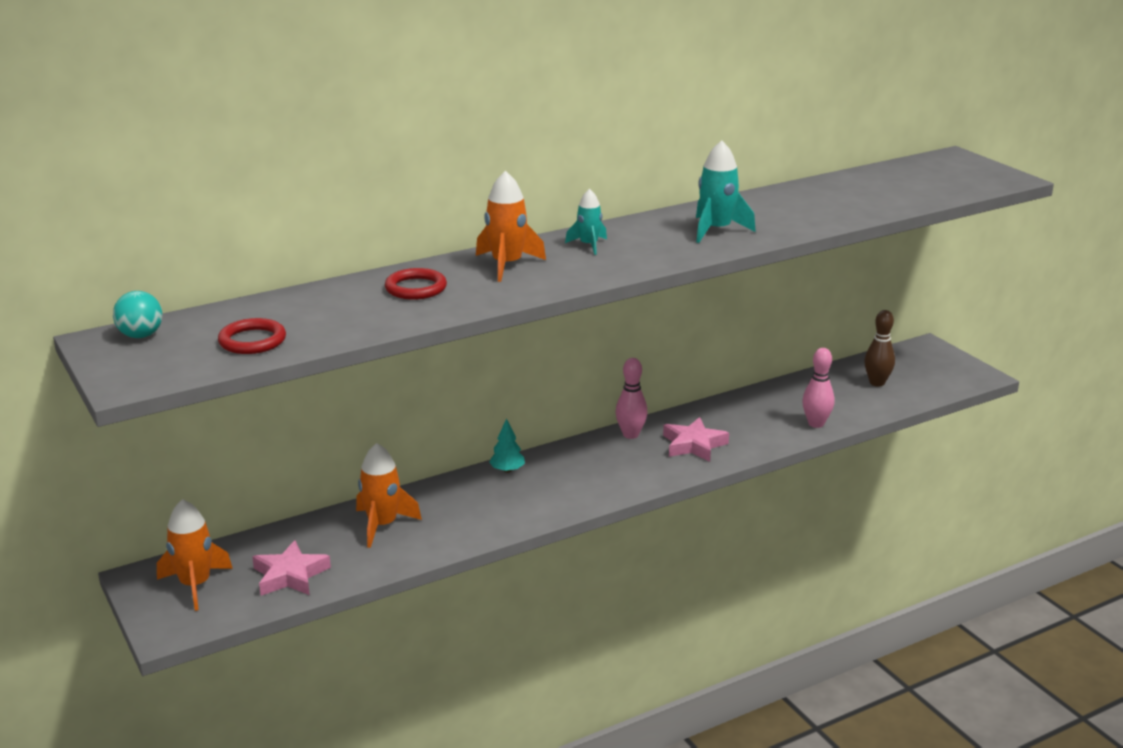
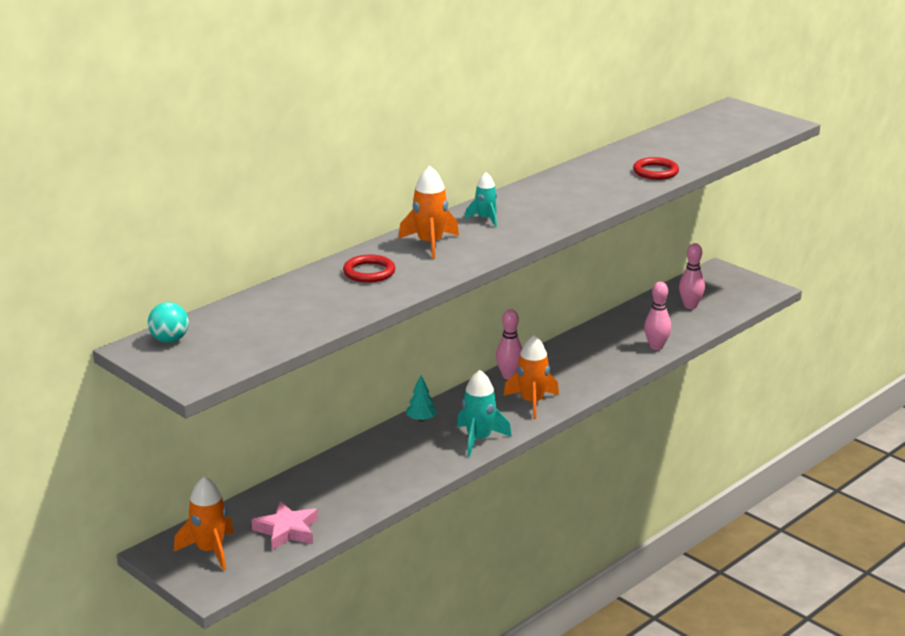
camera: 15 degrees left, 0 degrees up
red ring [218,318,286,354] -> red ring moved to [633,157,679,180]
orange rocket [356,443,422,548] -> orange rocket moved to [503,335,559,419]
pink star [663,417,729,462] -> none
turquoise rocket [696,140,756,243] -> turquoise rocket moved to [457,370,512,456]
brown bowling pin [864,310,895,387] -> pink bowling pin [679,243,705,309]

